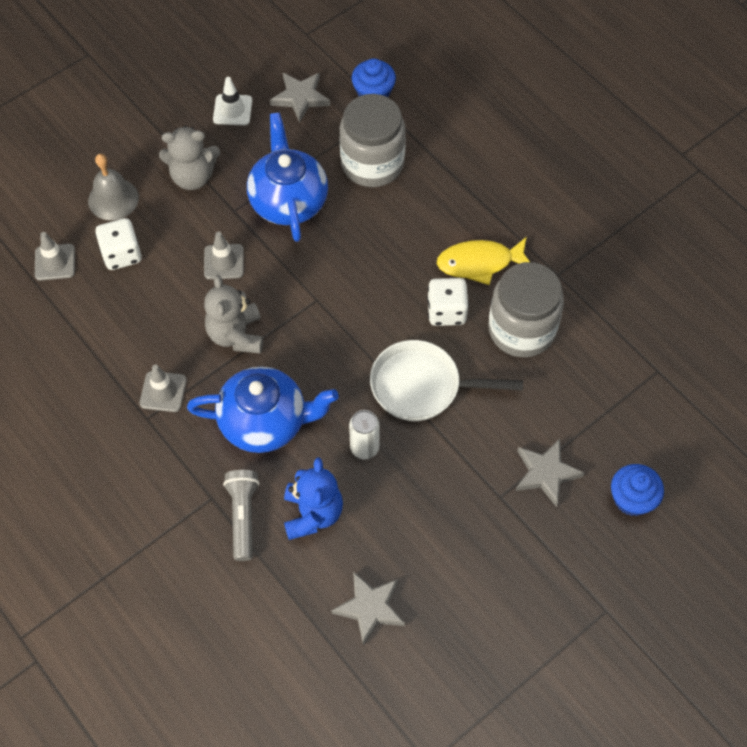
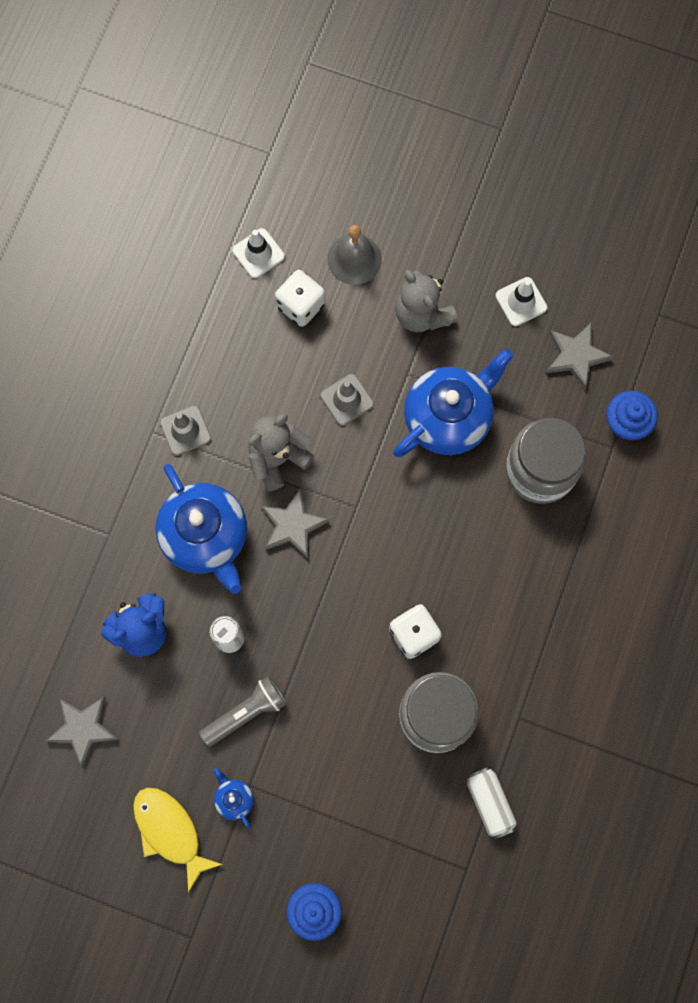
camera: 60 degrees right, 15 degrees up
grey traffic cone [35,232,75,281] -> white traffic cone [232,228,285,278]
grey flashlight [223,470,259,561] -> grey flashlight moved to [199,676,287,747]
white pan [370,340,523,421] -> none
yellow fish [437,237,530,285] -> yellow fish moved to [133,788,223,893]
grey star [516,439,584,507] -> grey star moved to [261,489,330,558]
none -> blue teapot [214,768,254,829]
none -> white can [466,766,517,839]

